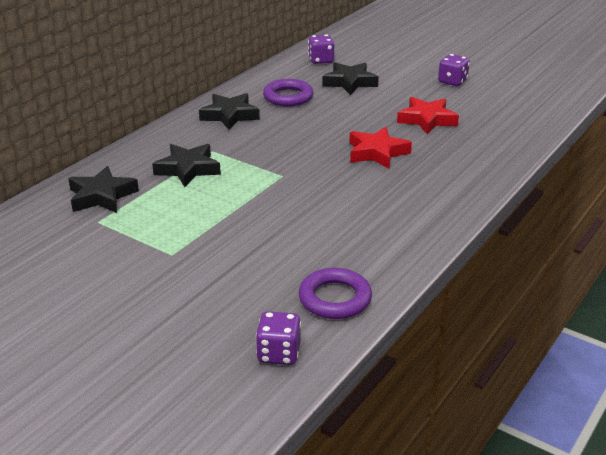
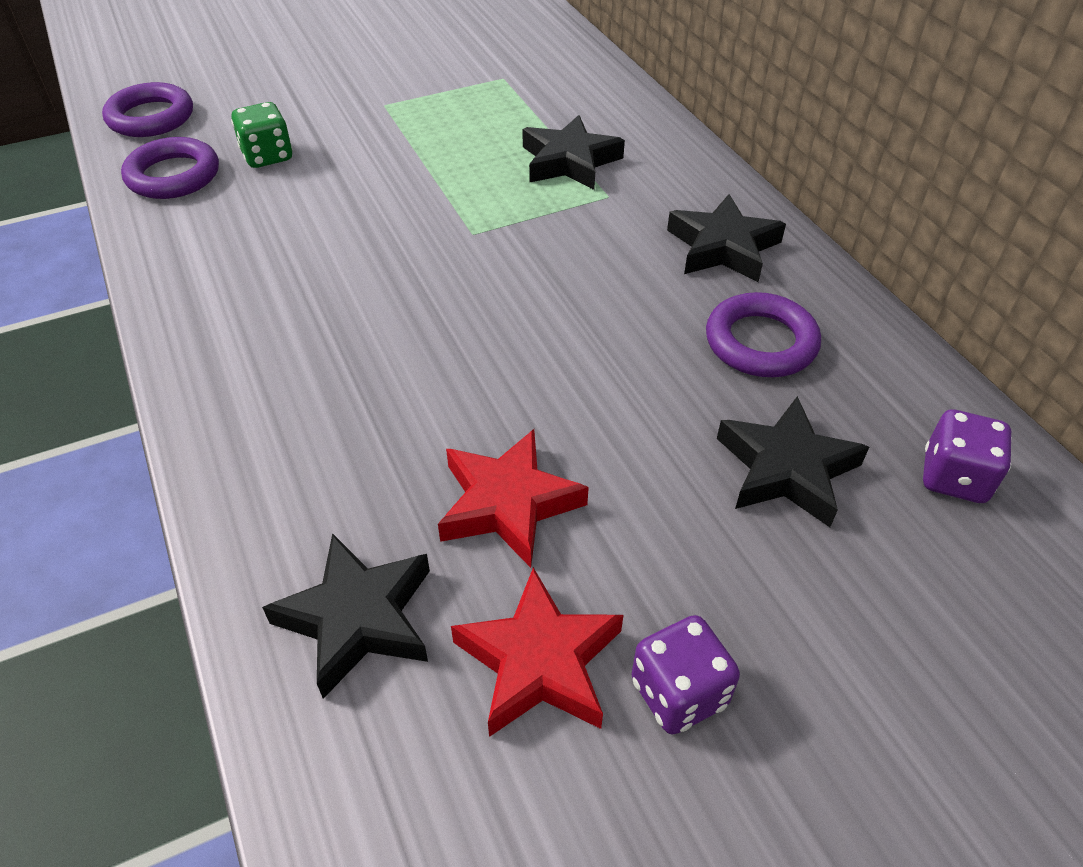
camera: 120 degrees right, 15 degrees up
black star [68,166,139,213] -> black star moved to [262,533,430,699]
purple dice [256,311,301,365] -> purple ring [102,82,193,137]
red star [349,127,412,169] -> red star moved to [451,567,624,737]
none -> green dice [231,102,293,168]

